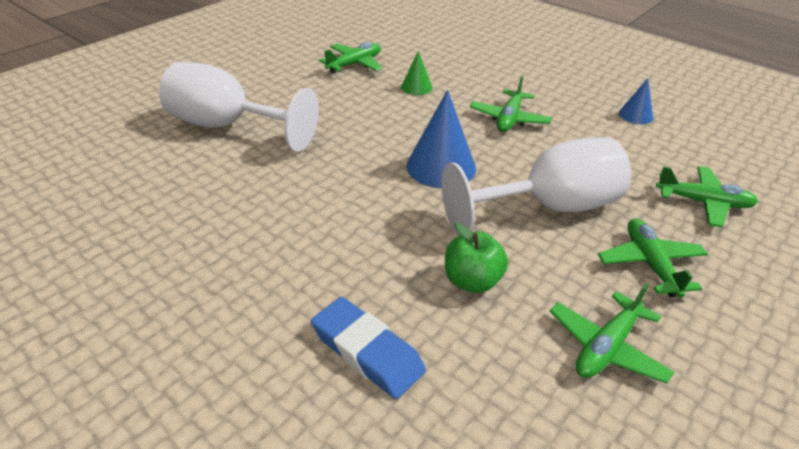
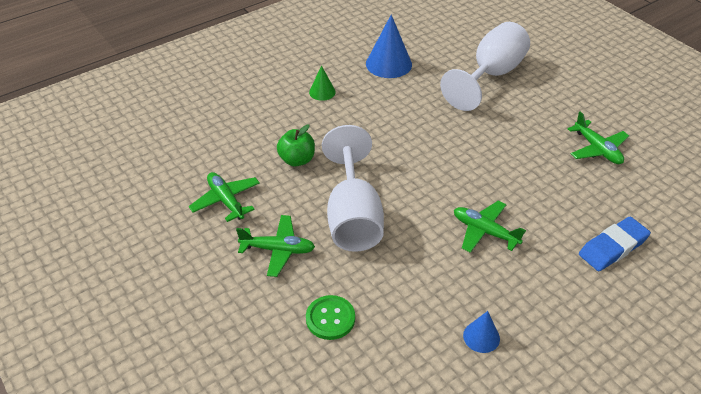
camera: 105 degrees right, 5 degrees up
blue eraser [311,297,426,399] -> blue eraser moved to [579,217,651,271]
green cone [401,51,433,95] -> green cone moved to [309,65,336,101]
blue cone [406,90,476,188] -> blue cone moved to [366,15,412,78]
green plane [656,166,758,228] -> green button [306,295,355,340]

